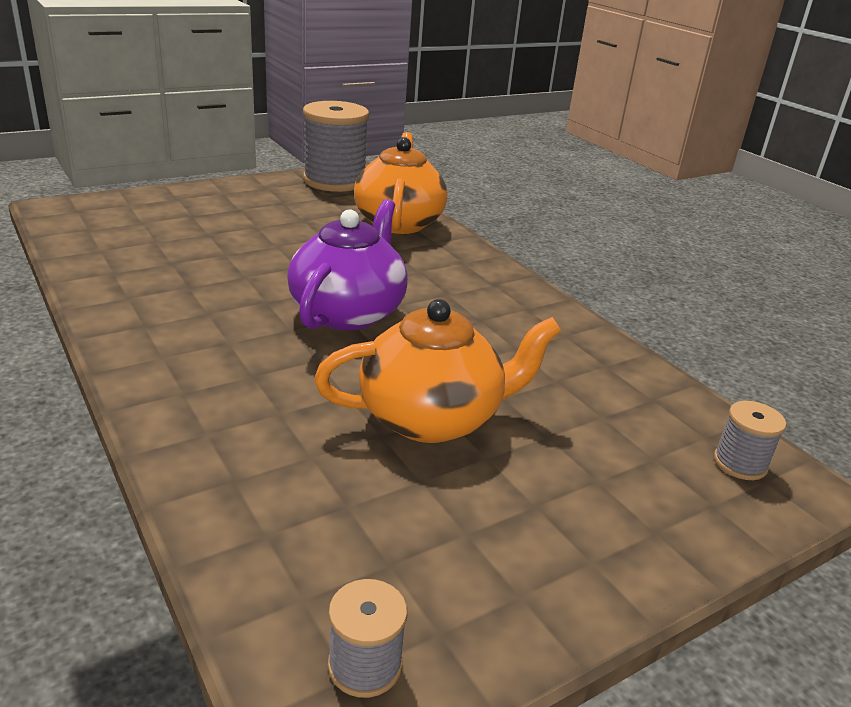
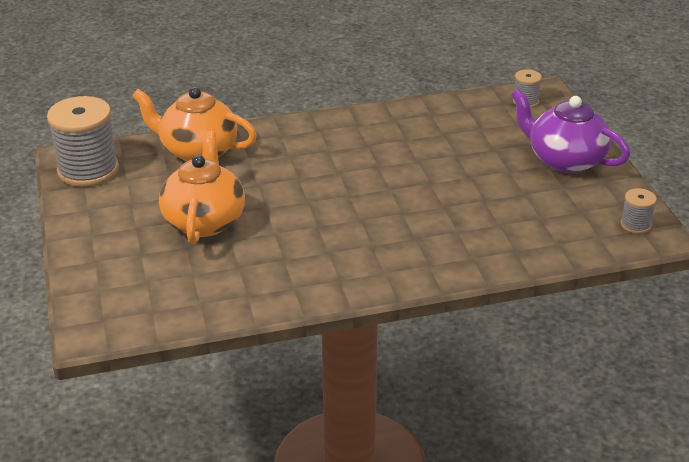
camera: 70 degrees left, 5 degrees up
purple teapot [287,199,408,330] -> purple teapot moved to [511,89,630,173]
orange teapot [314,299,561,443] -> orange teapot moved to [159,131,245,244]

